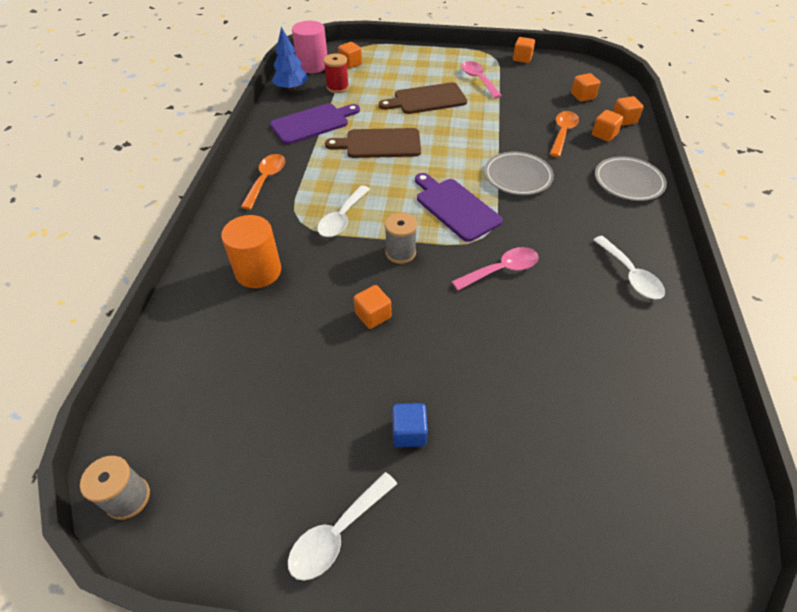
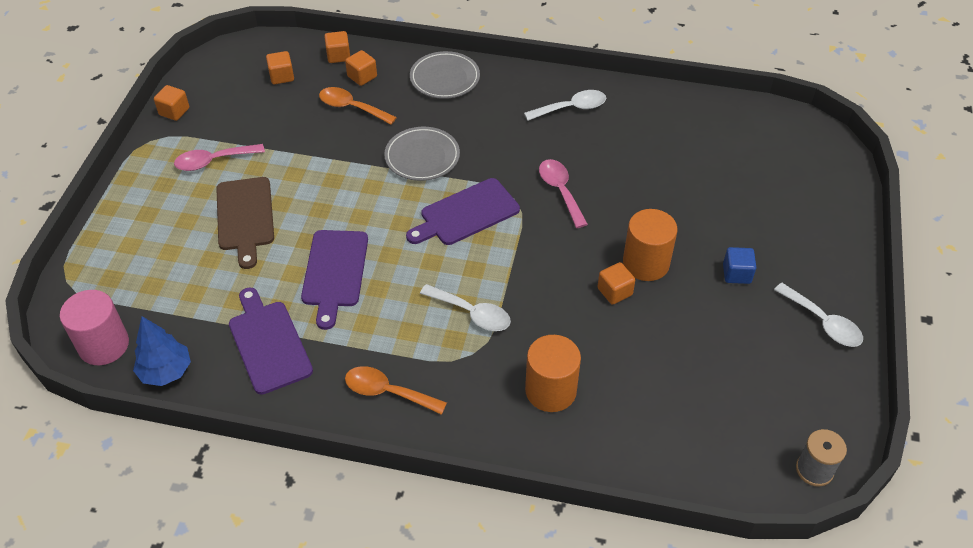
camera: 85 degrees left, 0 degrees up
red spool [324,53,349,93] -> none
brown cutting board [325,128,421,158] -> purple cutting board [301,230,368,330]
orange cube [338,42,362,69] -> none
grey spool [385,213,417,264] -> none
none -> orange cylinder [623,209,677,281]

